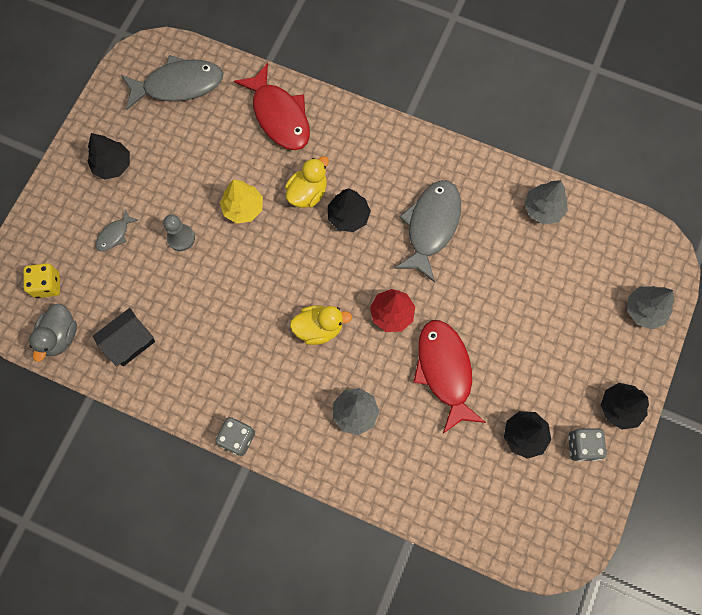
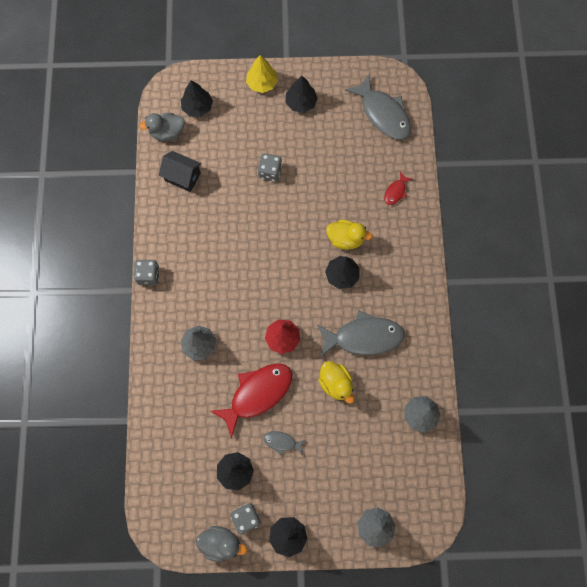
camera: 65 degrees right, 0 degrees up
yellow dice [23,263,60,298] -> black tree [181,80,213,117]
grey fish [95,209,138,251] -> grey fish moved to [263,431,306,455]
grey pawn [163,214,195,251] -> grey dice [258,153,282,182]
yellow tree [220,179,263,224] -> yellow tree moved to [246,55,278,93]
red fish [234,63,310,150] -> red fish [384,172,412,205], size x0.46
yellow duck [290,305,352,345] -> yellow duck moved to [318,361,355,404]
none -> grey duck [196,526,247,562]

